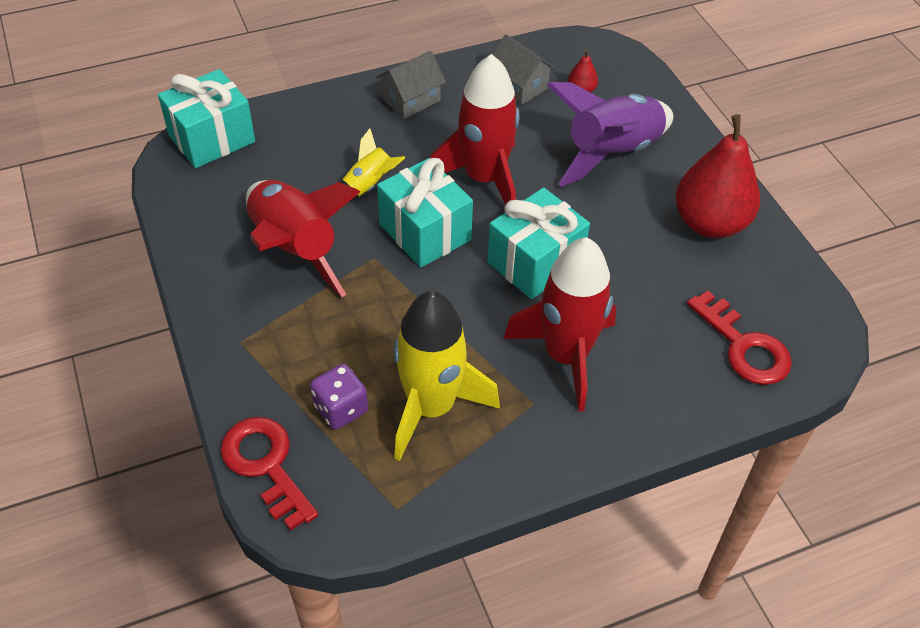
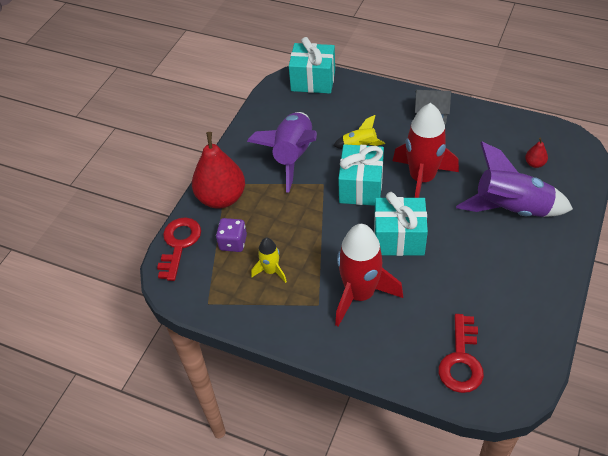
camera: 50 degrees right, 0 degrees up
red rocket [246,180,361,297] -> purple rocket [247,112,317,192]
yellow rocket [393,291,500,461] -> yellow rocket [251,238,287,283], size x0.50
grey house [492,34,556,105] -> none
red pear [675,114,760,238] -> red pear moved to [192,132,245,208]

